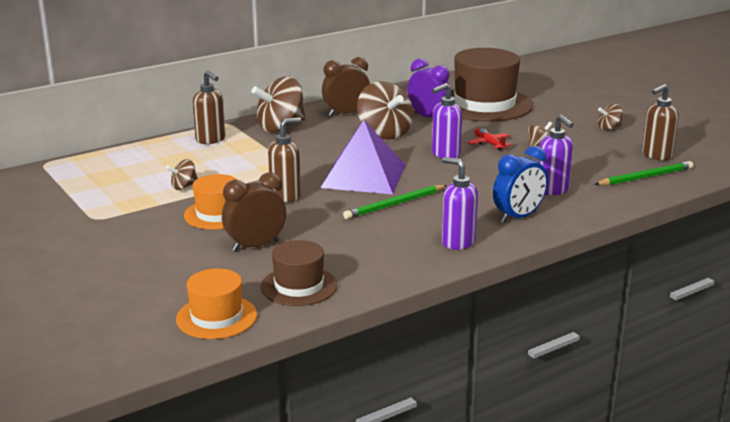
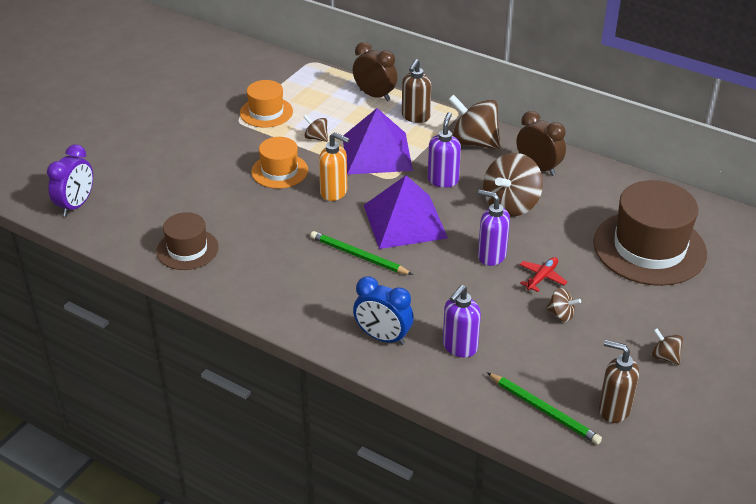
camera: 65 degrees right, 15 degrees up
orange hat [176,268,257,339] -> orange hat moved to [240,80,293,128]
brown clock [222,172,286,252] -> brown clock moved to [353,42,397,101]
brown soap dispenser [268,117,301,202] -> orange soap dispenser [319,132,350,201]
purple clock [408,59,452,118] -> purple clock moved to [47,144,93,216]
purple soap dispenser [442,157,478,250] -> purple soap dispenser moved to [428,112,461,188]
none -> purple pyramid [343,108,413,175]

